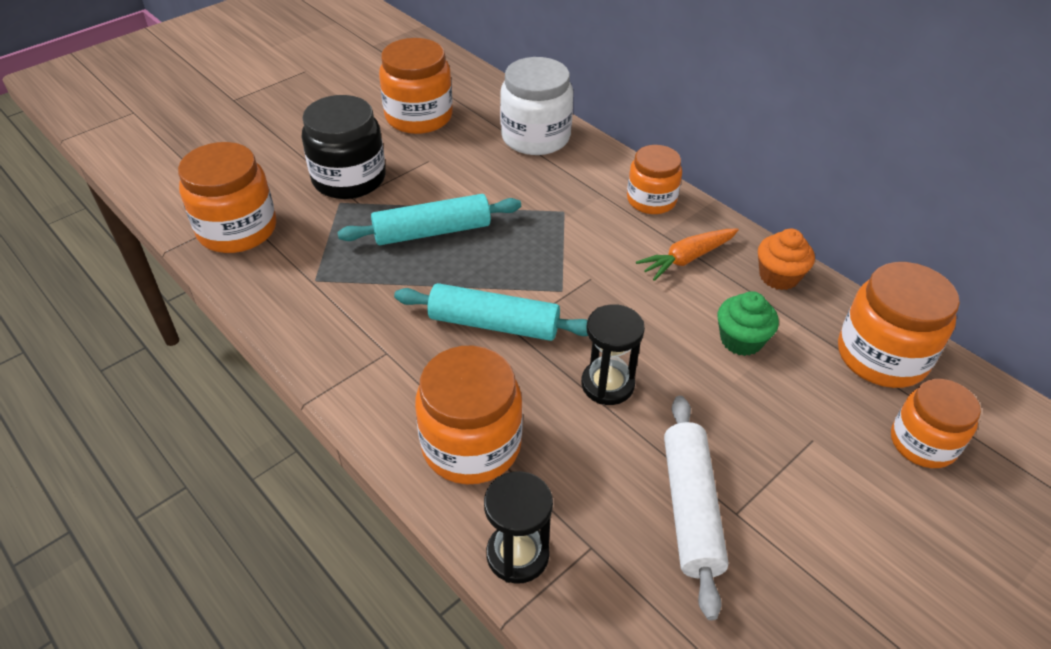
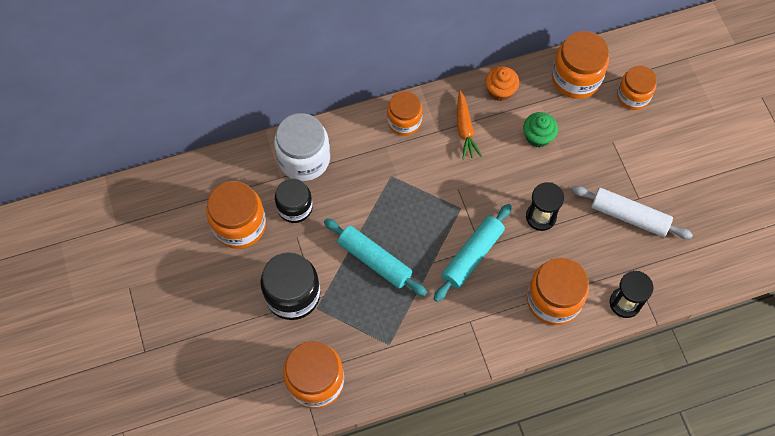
camera: 65 degrees left, 20 degrees up
turquoise rolling pin [337,194,521,245] -> turquoise rolling pin turned 60 degrees counterclockwise [324,218,427,296]
none -> black jar [275,178,313,223]

